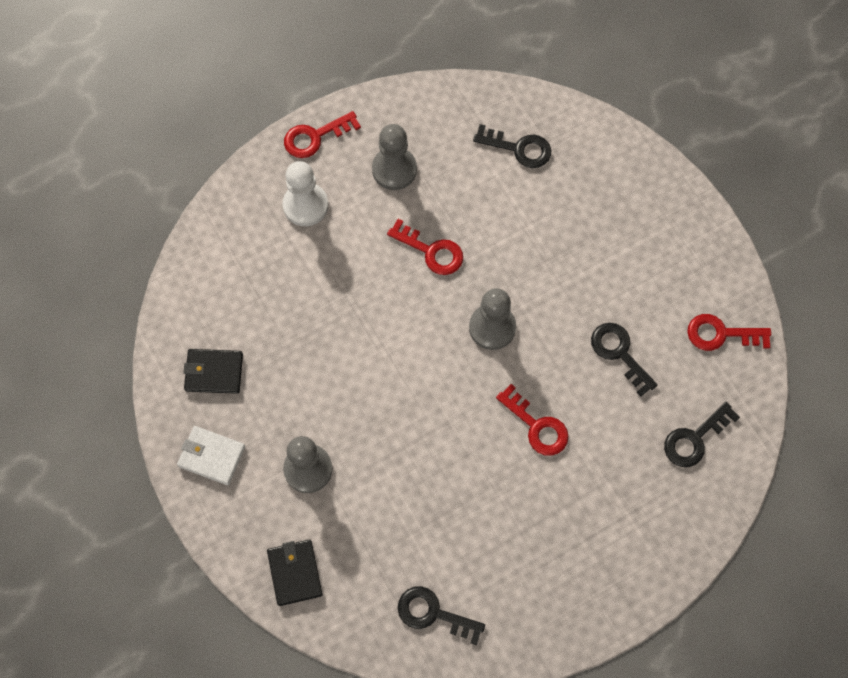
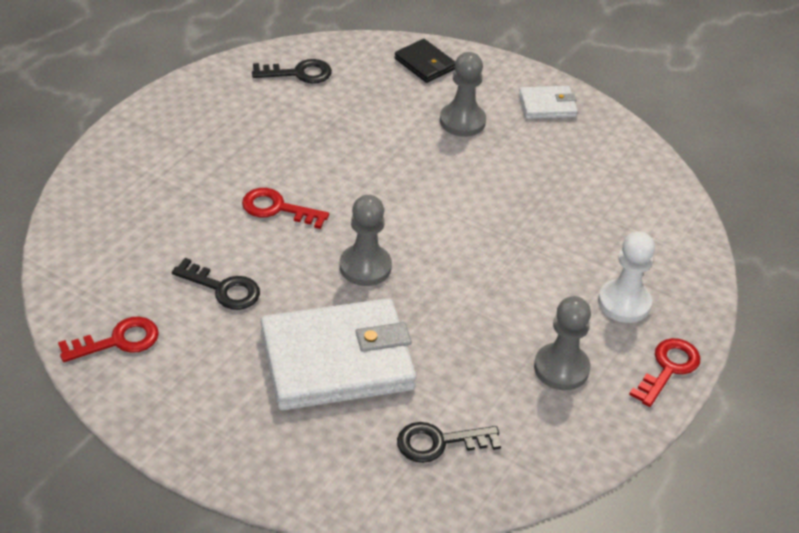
camera: 150 degrees right, 25 degrees down
black wallet [183,349,243,394] -> none
red key [387,219,463,275] -> none
black key [664,402,740,467] -> none
none -> white wallet [261,298,417,410]

